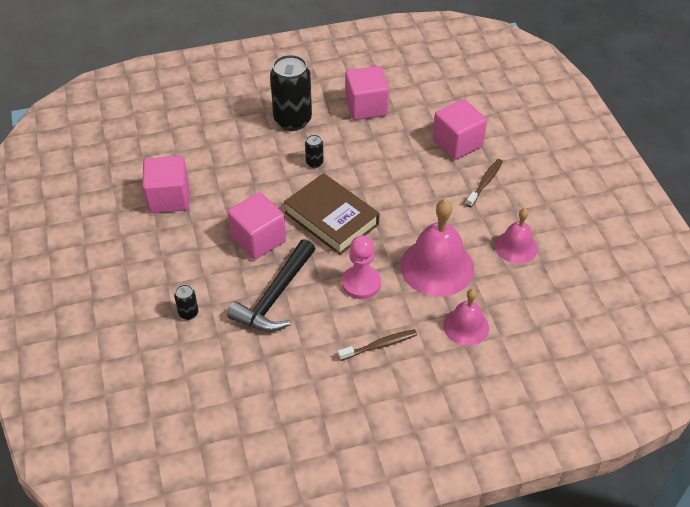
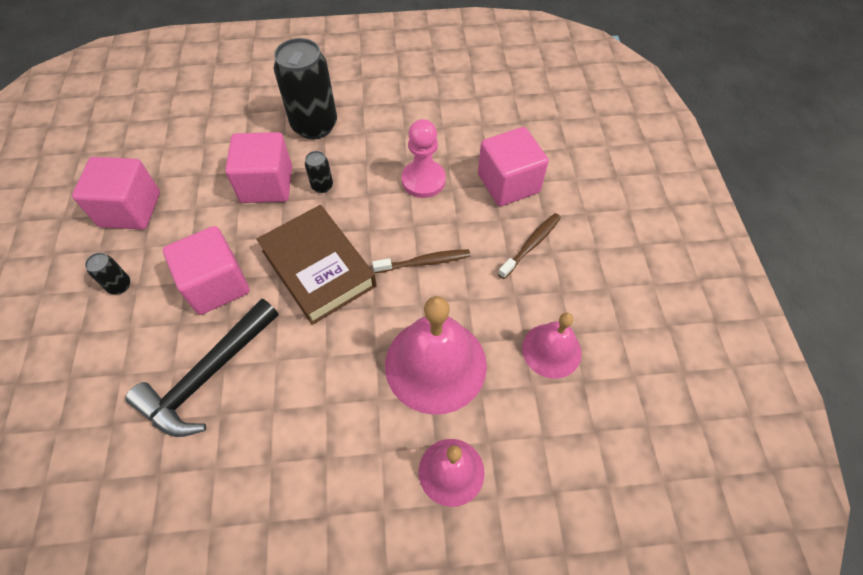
camera: 10 degrees right, 10 degrees up
black can [174,284,199,320] -> black can moved to [85,253,130,294]
brown toothbrush [338,329,417,361] -> brown toothbrush moved to [372,249,470,273]
pink pawn [342,235,381,299] -> pink pawn moved to [402,119,446,198]
pink cube [345,66,389,120] -> pink cube moved to [225,132,292,203]

